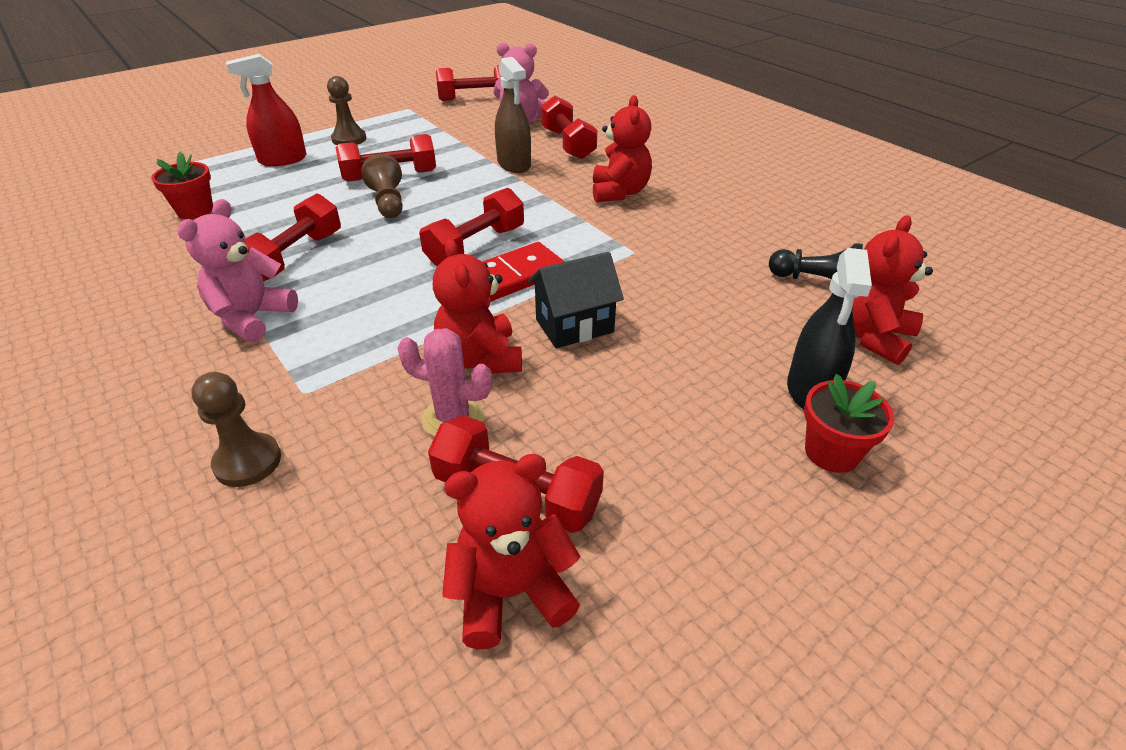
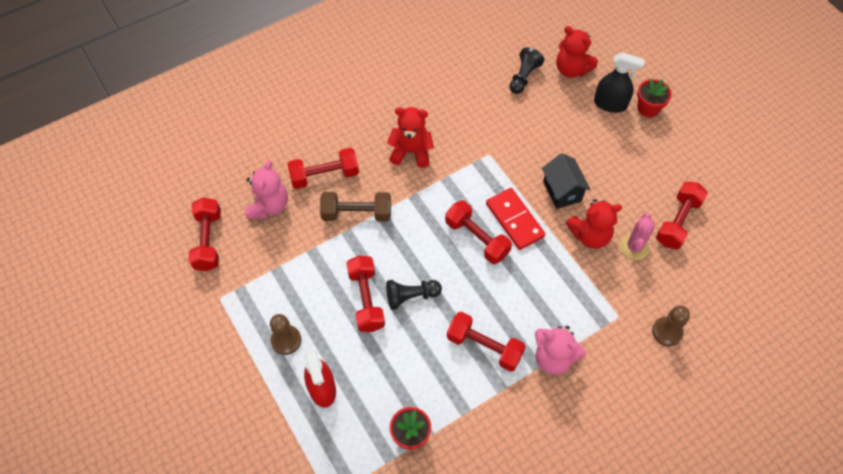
camera: 85 degrees left, 20 degrees up
brown pawn [361,154,403,218] -> black pawn [386,280,442,310]
red teddy bear [442,454,581,649] -> none
brown spray bottle [495,57,531,173] -> brown dumbbell [320,192,391,222]

